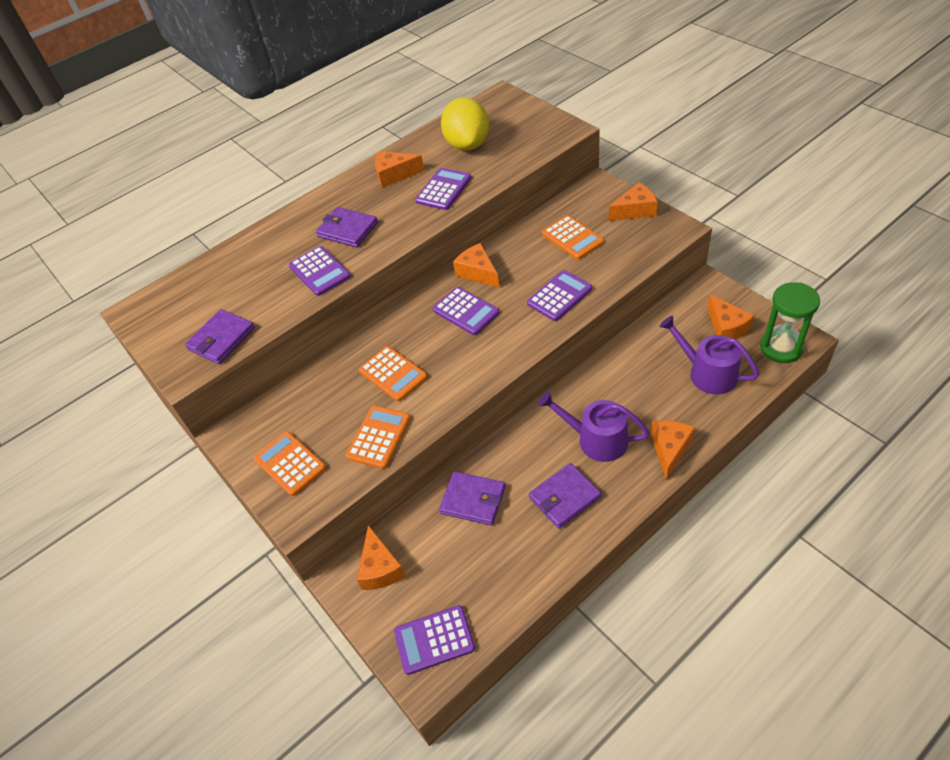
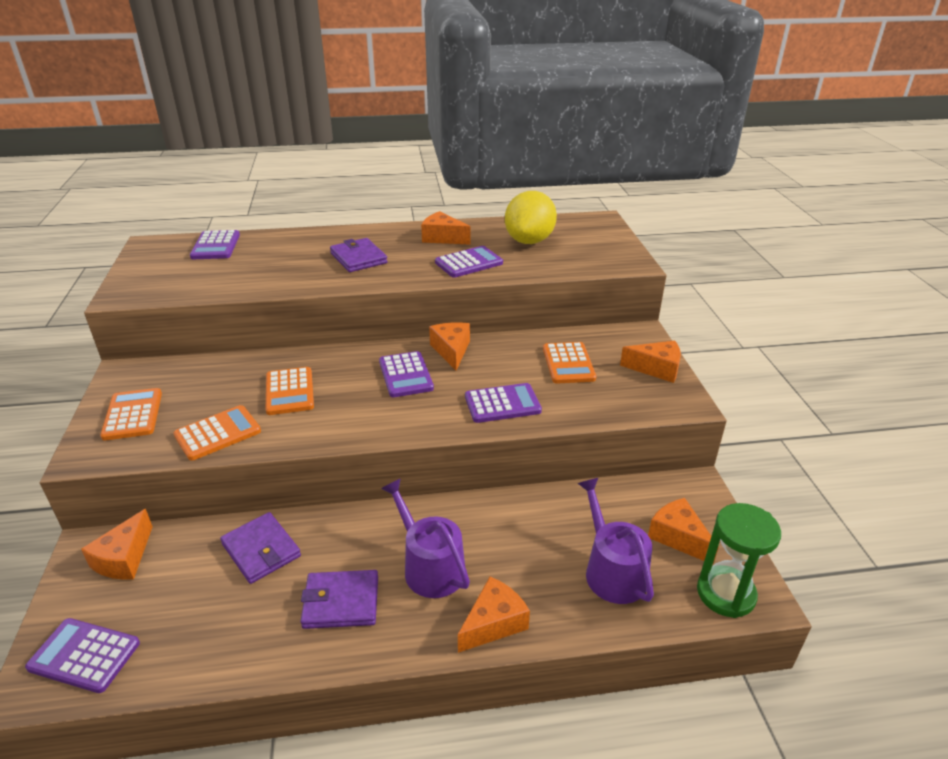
camera: 25 degrees right, 15 degrees down
purple wallet [185,309,255,364] -> none
purple calculator [289,246,351,296] -> purple calculator moved to [190,230,240,259]
orange cheese [707,294,754,339] -> orange cheese turned 135 degrees clockwise [648,498,719,564]

